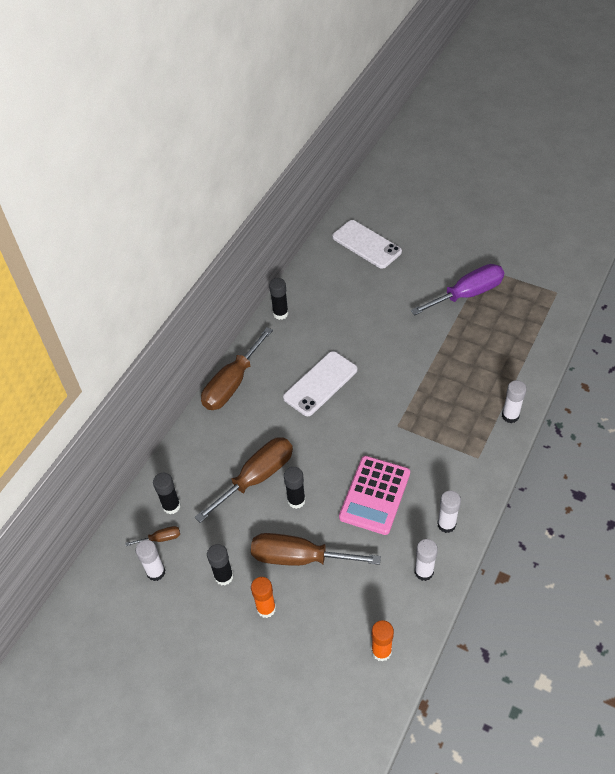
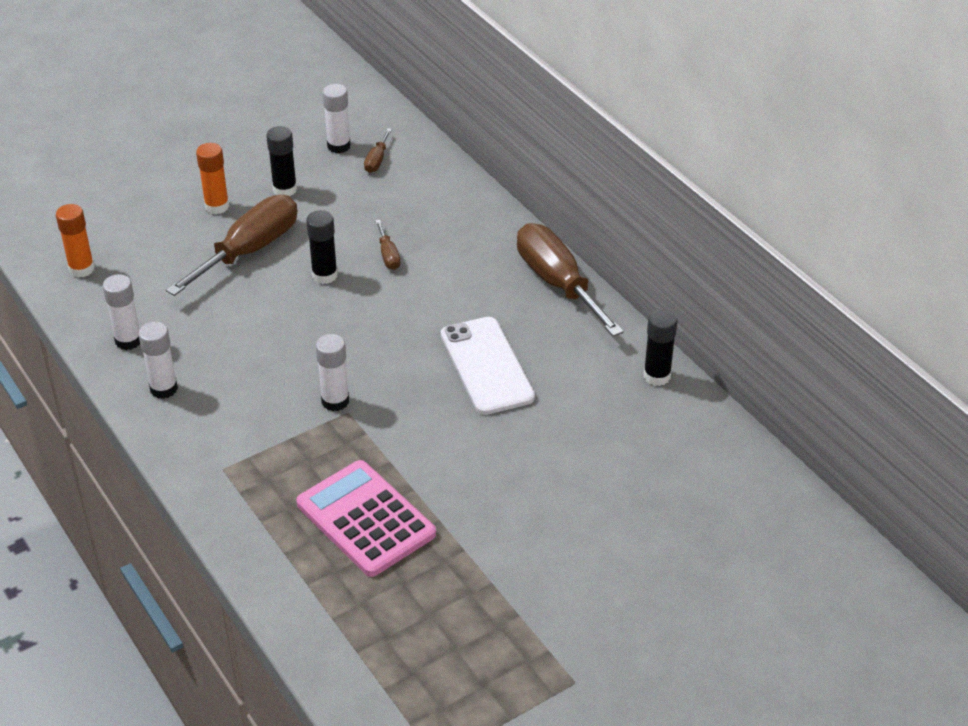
camera: 115 degrees right, 10 degrees down
black glue stick [153,473,180,514] -> none
brown screwdriver [195,437,293,523] -> brown screwdriver [375,220,401,270], size x0.44
white phone [332,220,402,269] -> none
pink calculator [339,456,410,535] -> pink calculator moved to [296,460,436,577]
purple screwdriver [411,264,504,315] -> none
white glue stick [502,380,527,423] -> white glue stick moved to [316,334,349,411]

